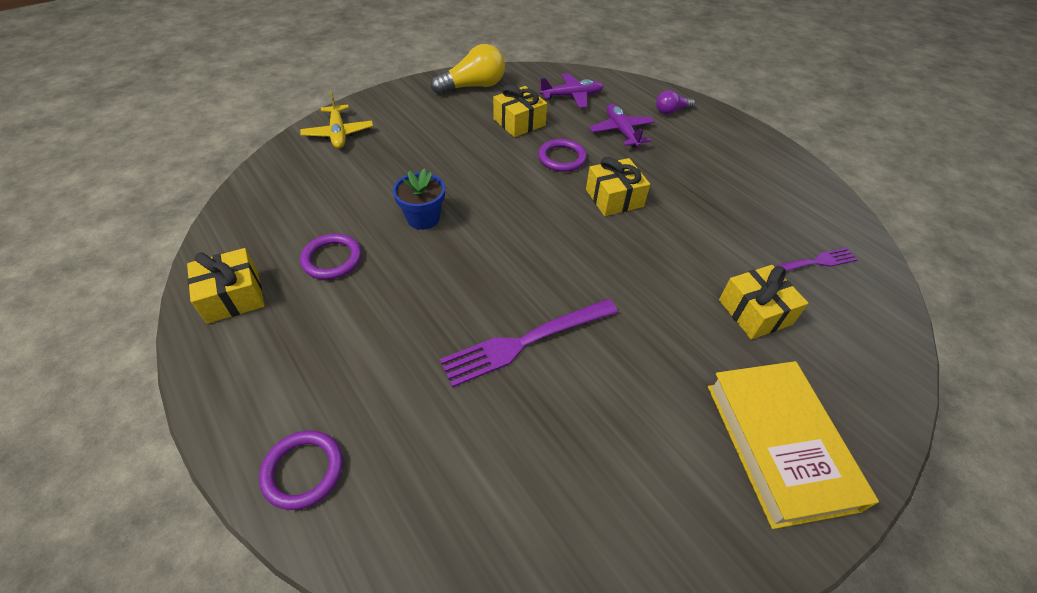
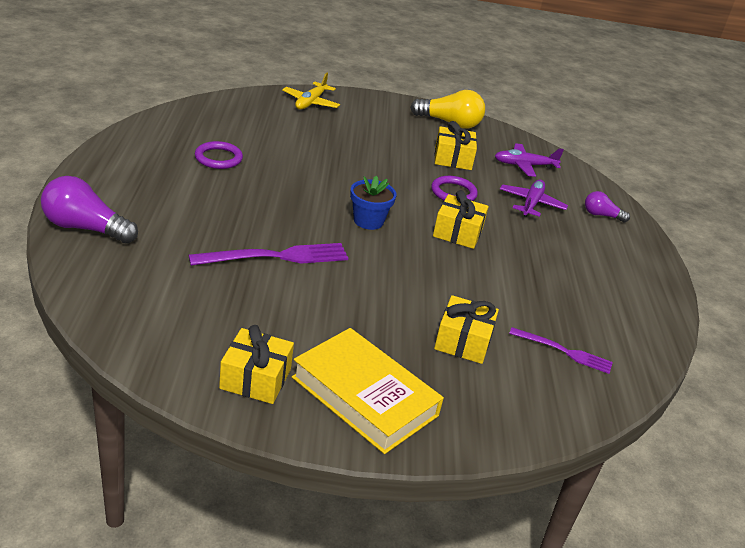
camera: 35 degrees right, 15 degrees down
yellow gift [187,248,265,324] -> yellow gift moved to [219,325,294,404]
purple ring [259,430,343,510] -> purple light bulb [41,176,138,243]
blue flower pot [393,168,445,230] -> blue flower pot moved to [350,176,397,230]
purple fork [440,299,618,388] -> purple fork turned 150 degrees clockwise [189,243,348,266]
purple plane [539,73,604,108] -> purple plane turned 150 degrees clockwise [495,143,564,177]
yellow book [708,361,879,529] -> yellow book turned 75 degrees counterclockwise [292,328,444,454]

